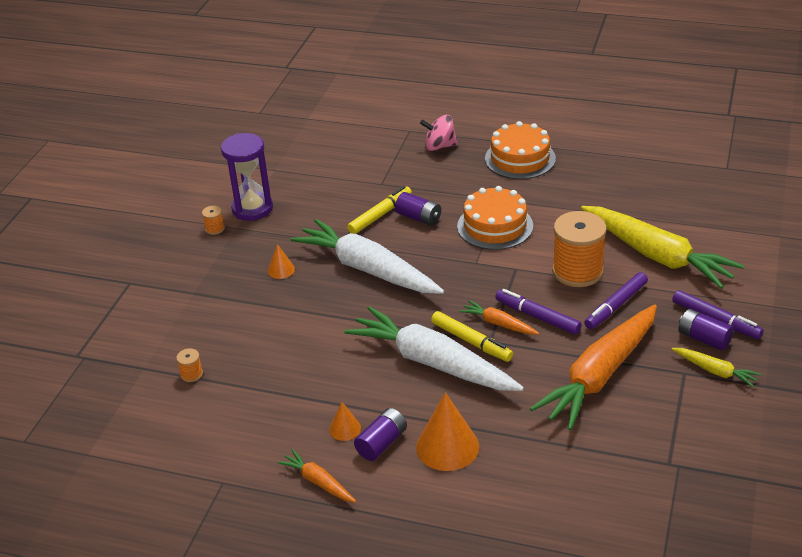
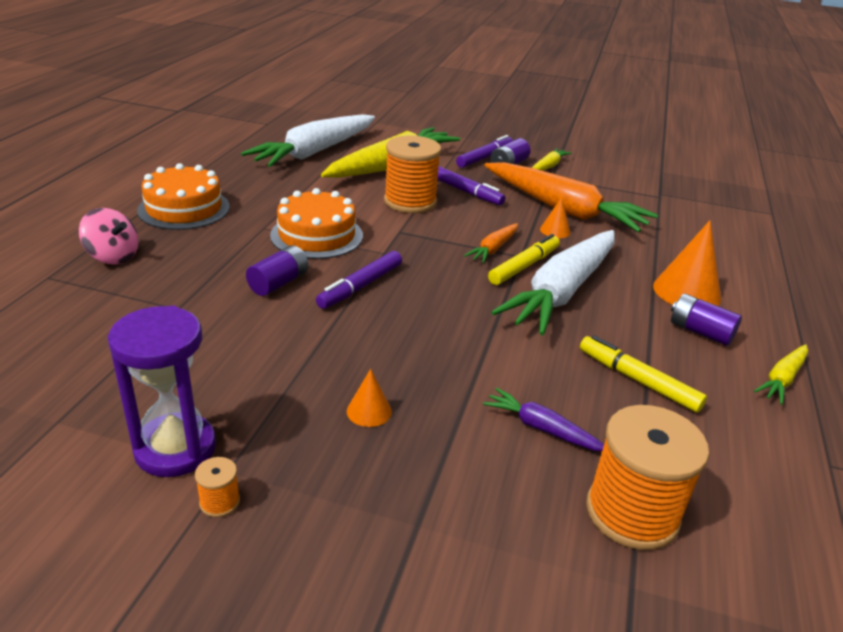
camera: 95 degrees left, 5 degrees down
orange spool [176,348,203,382] -> orange spool [586,405,709,550], size x2.42
orange carrot [277,449,356,503] -> yellow carrot [754,344,808,405]
white carrot [290,219,444,294] -> white carrot moved to [241,114,375,167]
orange cone [329,402,361,441] -> orange cone moved to [540,197,571,238]
yellow marker [347,186,412,234] -> yellow marker moved to [580,335,707,412]
pink spinning top [420,115,458,151] -> pink spinning top turned 60 degrees counterclockwise [79,208,138,265]
purple marker [495,289,582,334] -> purple marker moved to [316,251,402,309]
none -> purple carrot [483,388,604,451]

